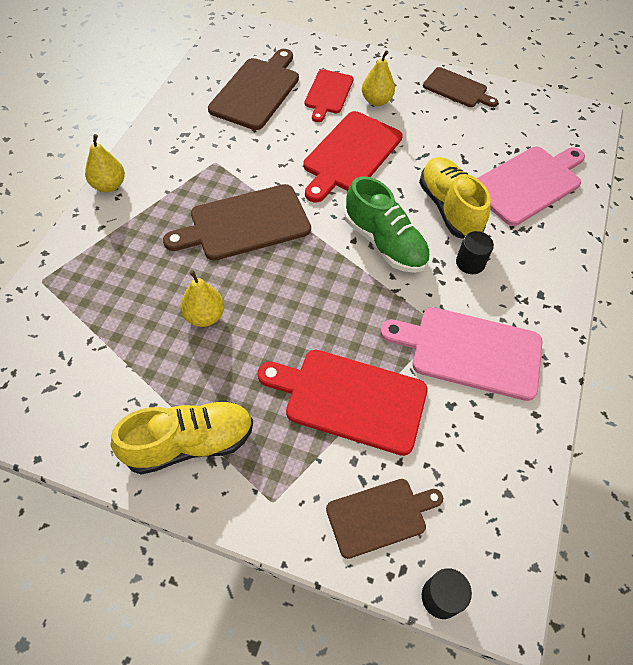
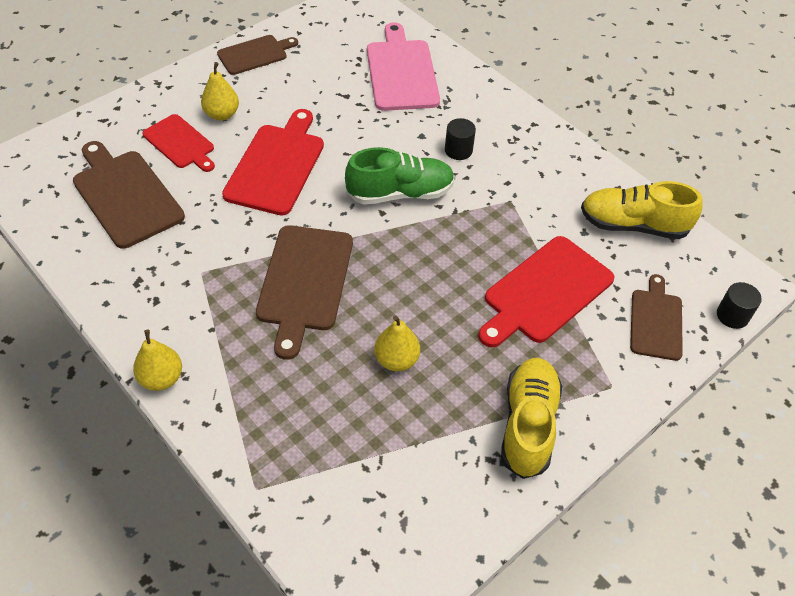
camera: 60 degrees left, 5 degrees down
red cutting board [303,111,403,202] -> red cutting board turned 135 degrees counterclockwise [222,109,324,216]
pink cutting board [380,307,542,401] -> none
yellow shoe [419,157,491,239] -> yellow shoe moved to [581,181,703,239]

